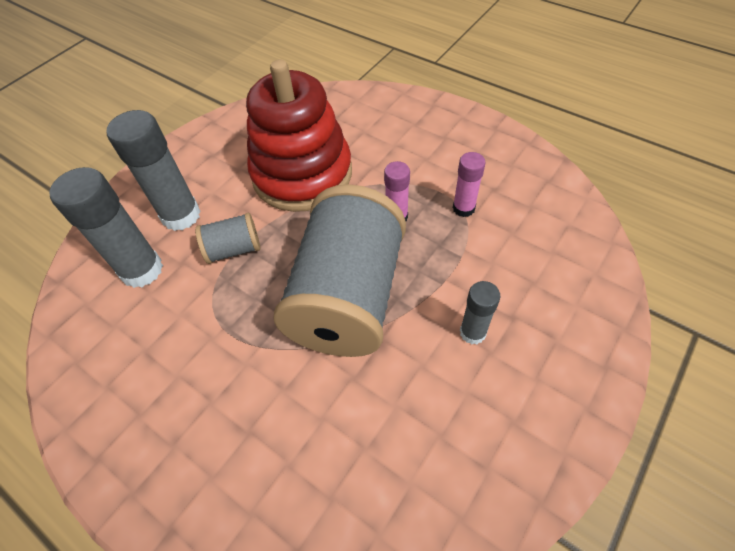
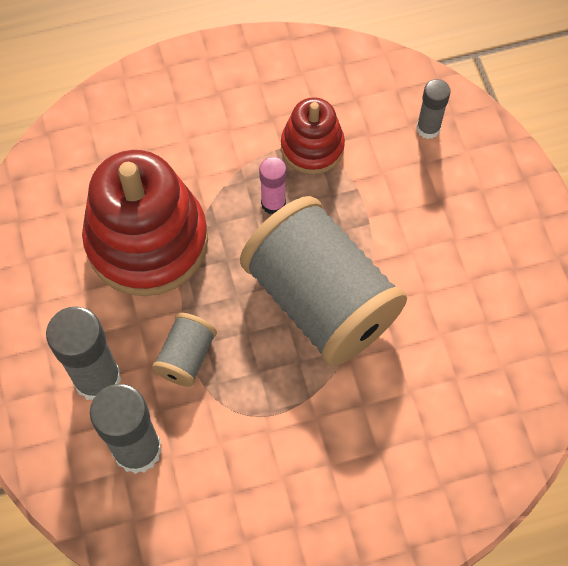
camera: 55 degrees left, 10 degrees up
pink glue stick [453,152,486,217] -> red stacking toy [281,97,345,174]
grey glue stick [460,281,500,345] -> grey glue stick moved to [416,79,451,139]

